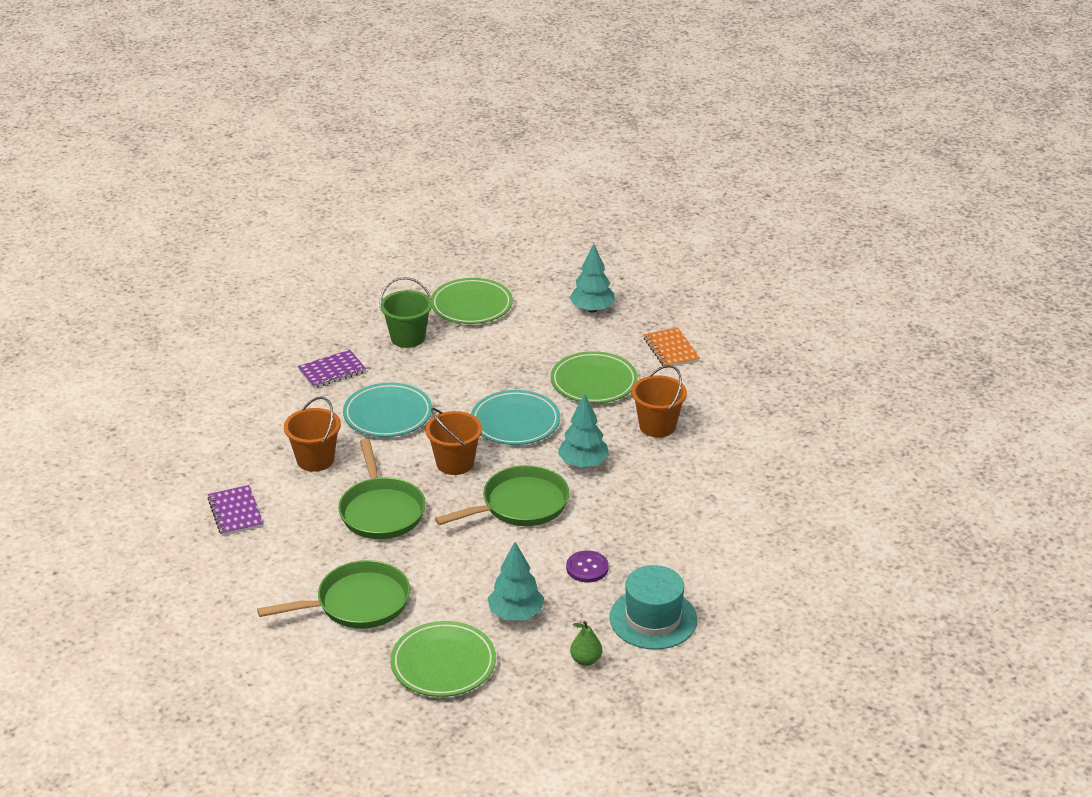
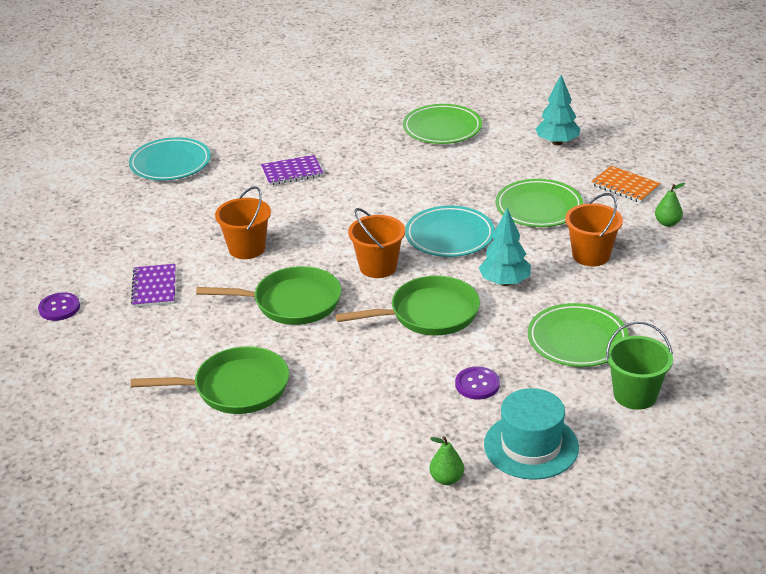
camera: 15 degrees right, 0 degrees up
green pan [338,439,426,539] -> green pan turned 90 degrees counterclockwise [196,266,341,325]
turquoise plate [343,383,432,437] -> turquoise plate moved to [129,137,211,181]
green bucket [379,277,432,348] -> green bucket moved to [606,321,673,410]
green plate [390,621,496,697] -> green plate moved to [528,303,629,367]
turquoise tree [488,542,544,620] -> none
orange notebook [644,328,700,368] -> orange notebook turned 45 degrees counterclockwise [591,166,661,203]
none -> purple button [38,292,80,321]
none -> green pear [655,183,685,227]

